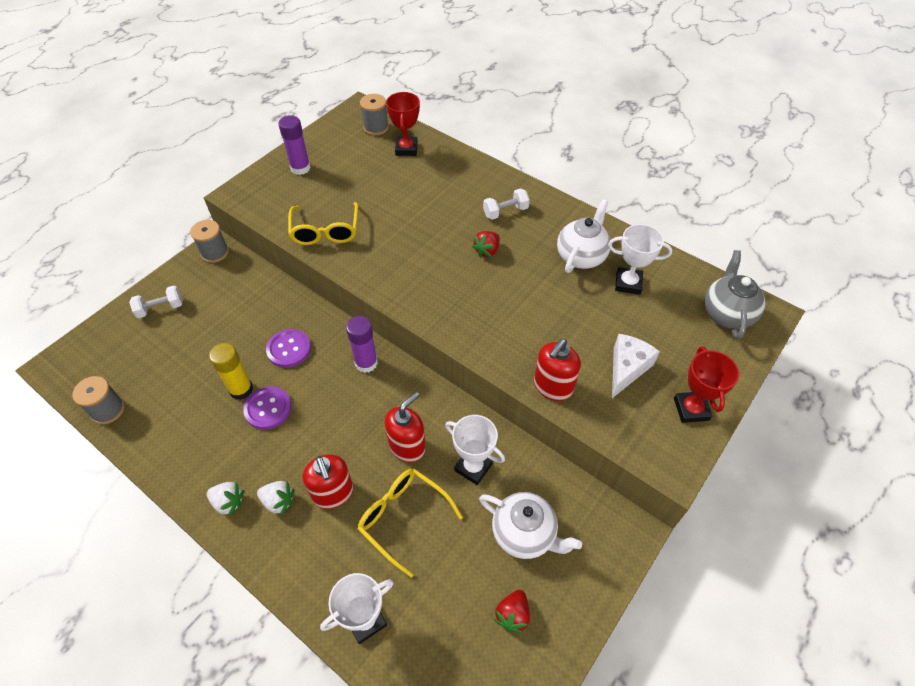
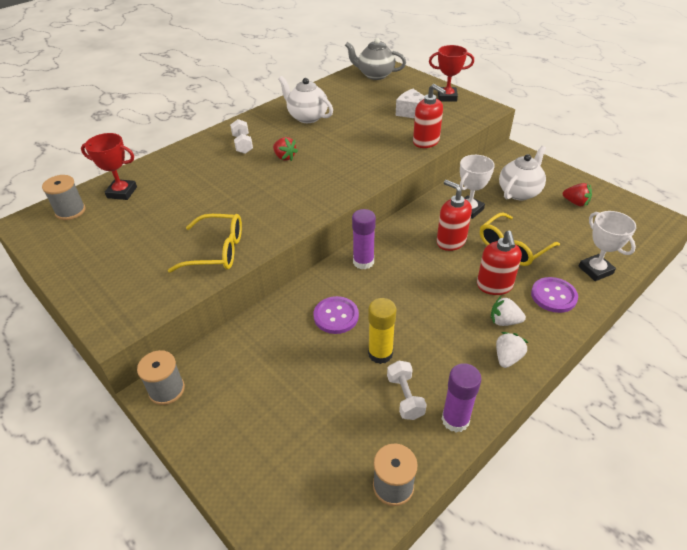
camera: 80 degrees left, 10 degrees down
white dumbbell [129,286,183,318] -> white dumbbell moved to [387,360,427,420]
purple button [243,387,292,430] -> purple button moved to [531,277,578,313]
white strawberry [257,481,295,515] -> white strawberry turned 105 degrees counterclockwise [491,296,526,326]
purple glue stick [278,115,311,175] -> purple glue stick moved to [442,363,481,433]
red soap dispenser [303,454,353,509] -> red soap dispenser turned 105 degrees clockwise [477,231,522,295]
white trophy [608,224,672,295] -> none

